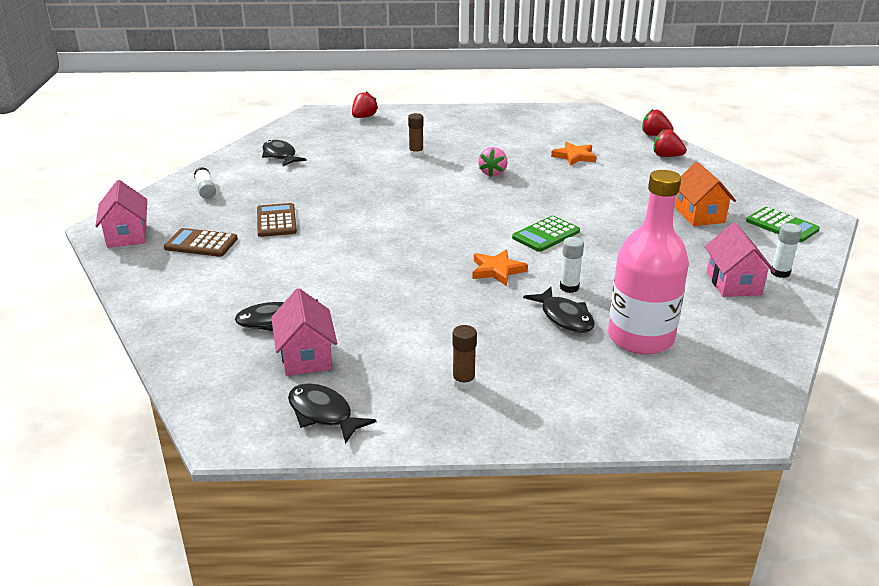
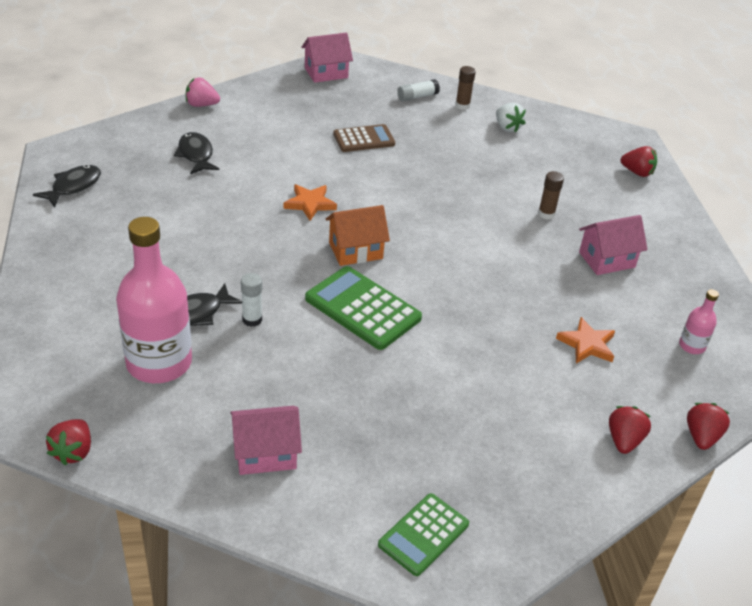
camera: 80 degrees right, 10 degrees up
brown calculator [164,228,238,257] -> none
black fish [262,140,307,166] -> white strawberry [496,103,526,133]
pink house [271,288,337,376] -> pink house moved to [579,215,648,275]
brown glue stick [452,325,477,389] -> brown glue stick moved to [455,66,476,110]
orange star [472,250,528,286] -> orange star moved to [284,184,337,221]
pink strawberry [478,147,508,177] -> pink strawberry moved to [186,77,220,107]
green calculator [512,216,580,252] -> green calculator [305,266,422,350], size x1.53
orange house [675,162,736,226] -> orange house moved to [326,205,390,266]
white glue stick [771,223,802,278] -> none
none -> red strawberry [46,419,91,466]
none -> pink bottle [679,289,719,354]

